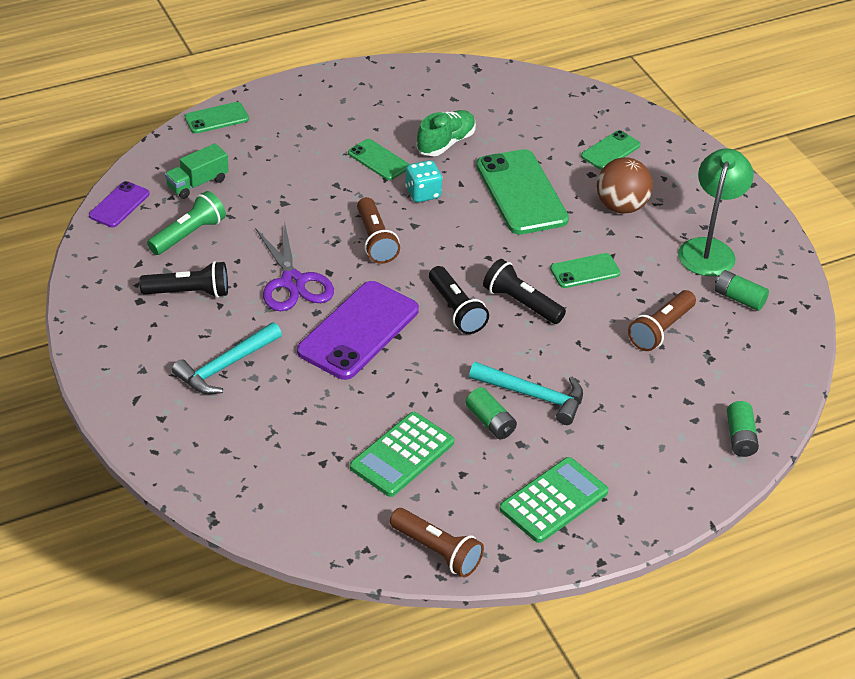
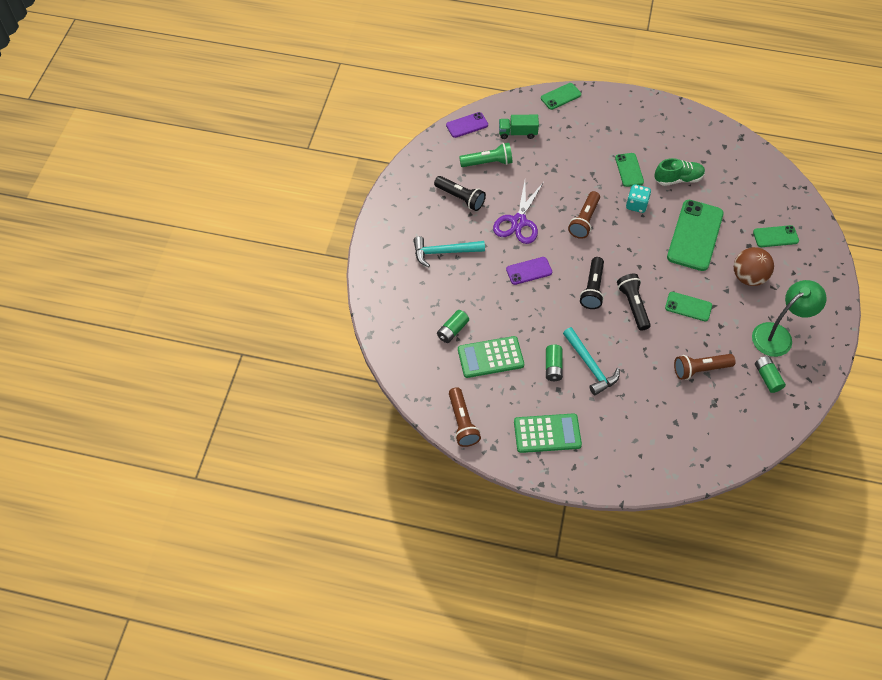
camera: 40 degrees right, 15 degrees up
green phone [185,102,249,133] -> green phone turned 45 degrees counterclockwise [541,83,581,110]
purple phone [297,281,419,380] -> purple phone [506,257,552,285], size x0.53
green battery [727,401,759,457] -> green battery moved to [437,310,469,343]

